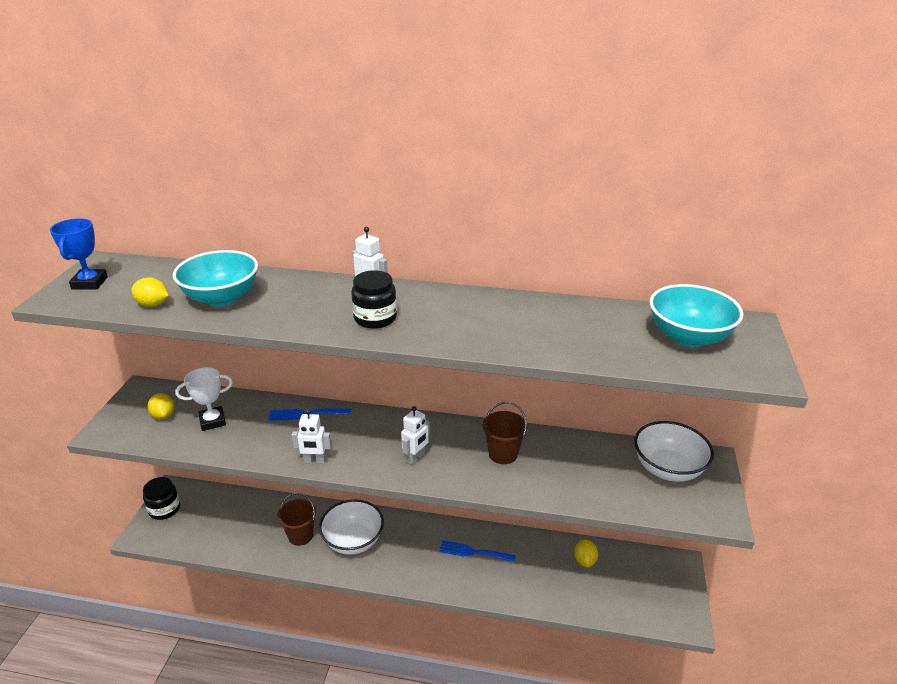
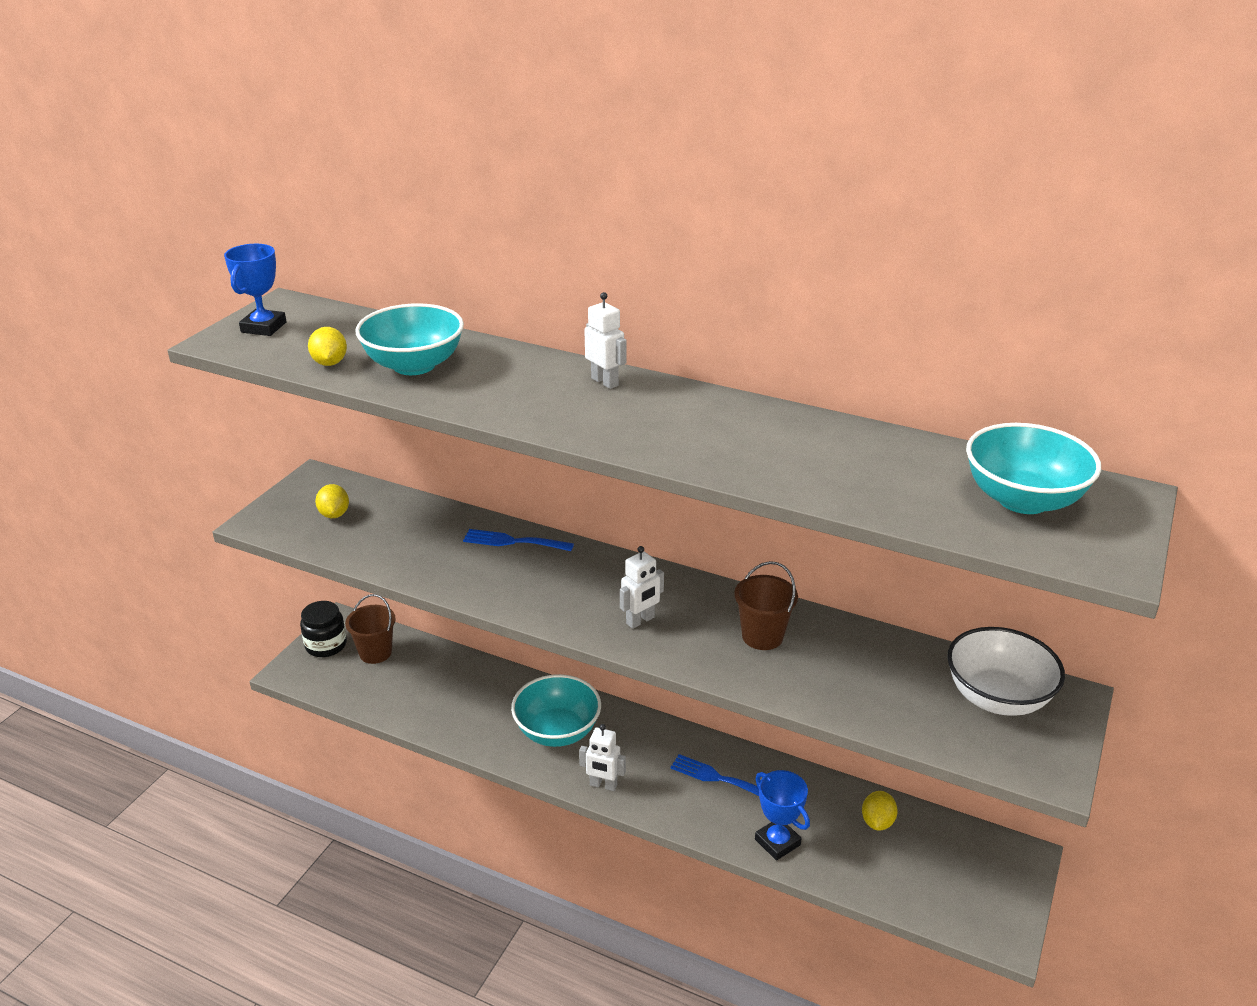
camera: 15 degrees right, 0 degrees up
yellow lemon [131,277,169,307] -> yellow lemon turned 45 degrees clockwise [308,327,347,366]
white trophy [175,367,233,431] -> none
brown bucket [277,493,316,546] -> brown bucket moved to [345,594,396,664]
white robot [291,409,331,464] -> white robot moved to [579,724,626,791]
white bowl [319,499,384,555] -> turquoise bowl [511,674,601,747]
black jar [351,270,397,329] -> none
none -> blue trophy [755,770,810,860]

